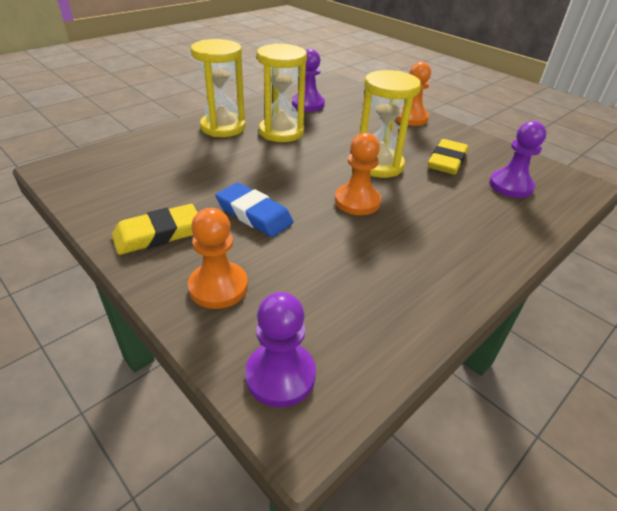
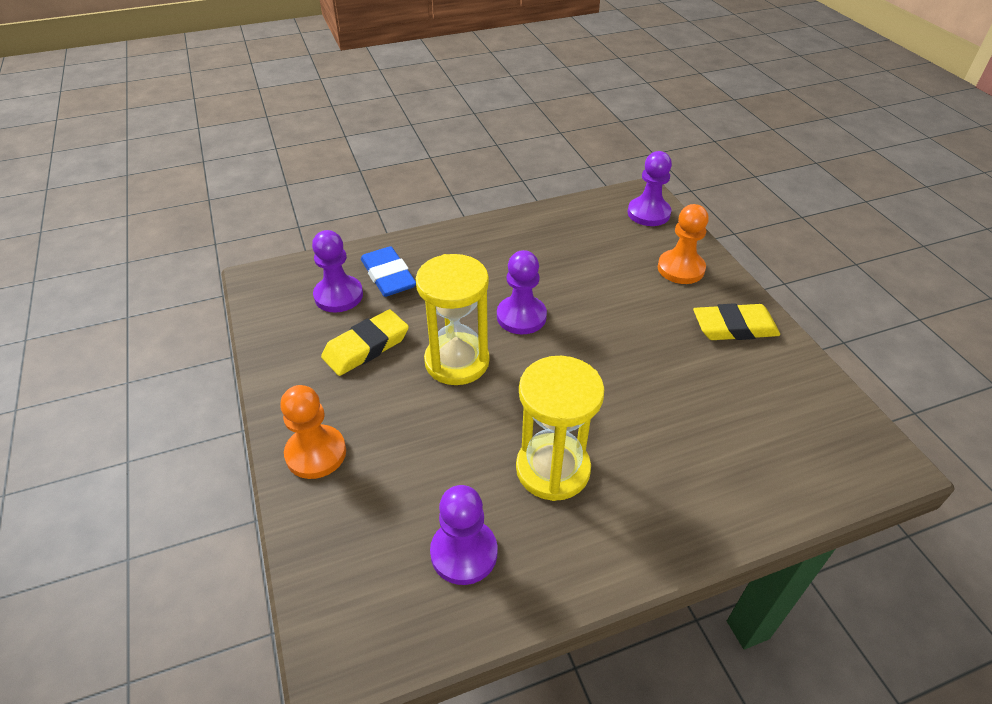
camera: 155 degrees left, 5 degrees up
yellow hourglass [191,39,246,137] -> none
blue eraser [215,183,294,237] -> blue eraser moved to [361,246,416,297]
orange pawn [335,133,381,215] -> purple pawn [497,250,547,334]

